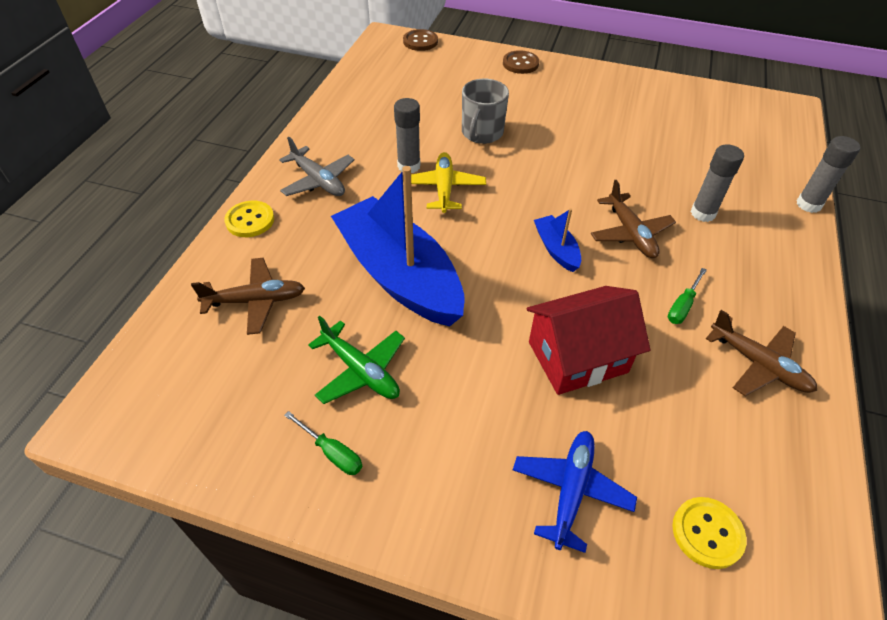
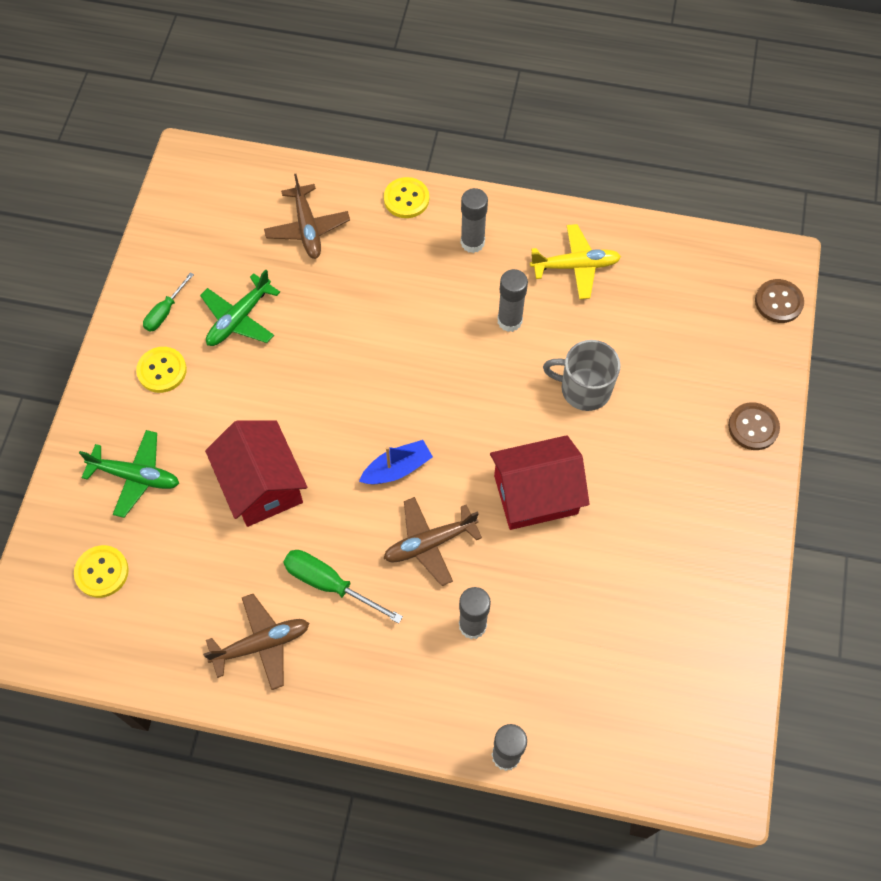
camera: 85 degrees right, 15 degrees up
grey plane [279,137,354,196] -> grey glue stick [461,188,488,253]
blue boat [331,166,464,326] -> none
yellow plane [411,152,486,213] -> yellow plane moved to [530,224,621,299]
blue plane [513,431,637,553] -> green plane [79,430,179,518]
green screwdriver [668,268,707,324] -> green screwdriver [283,550,403,624], size x1.57
brown plane [706,310,817,396] -> brown plane turned 150 degrees counterclockwise [203,594,309,690]
none -> yellow button [136,347,187,393]
none -> red house [490,435,590,530]

